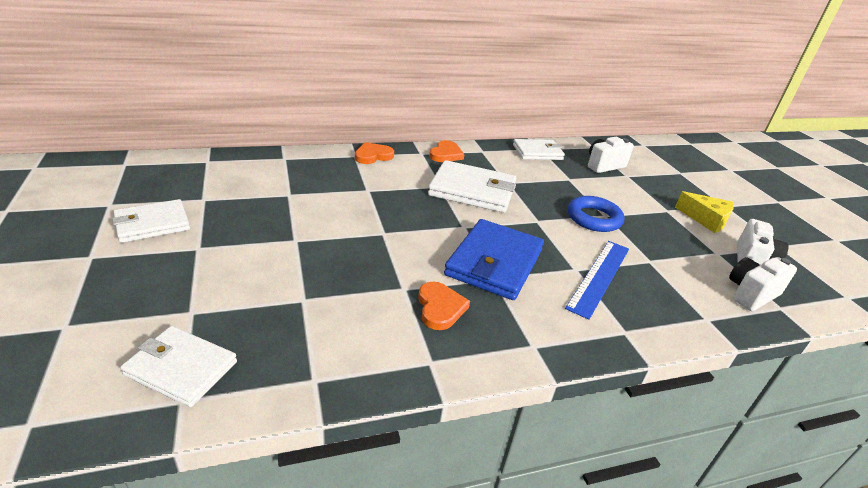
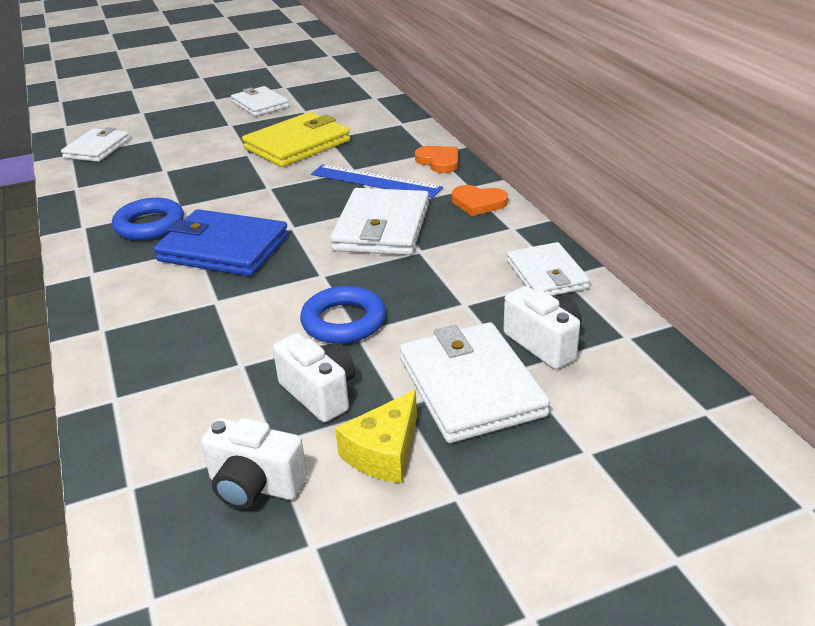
camera: 90 degrees right, 0 degrees up
orange heart [418,282,470,330] -> blue ring [112,198,184,240]
blue ruler [565,241,629,320] -> blue ruler moved to [311,164,443,198]
white camera [729,257,797,311] -> white camera moved to [273,333,355,422]
none -> yellow wallet [242,112,350,167]
none -> white wallet [400,322,550,443]

